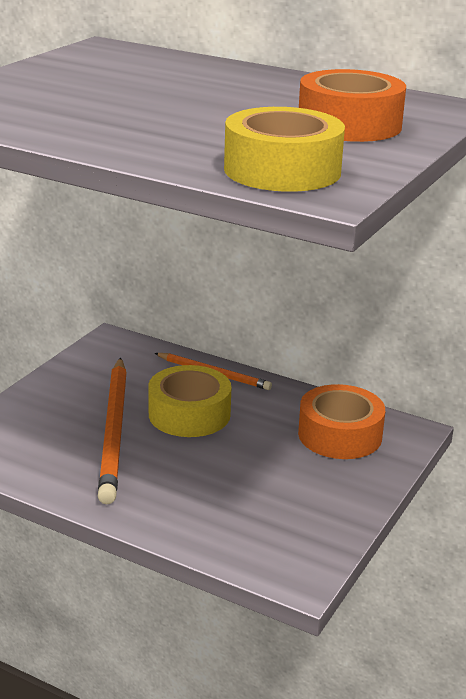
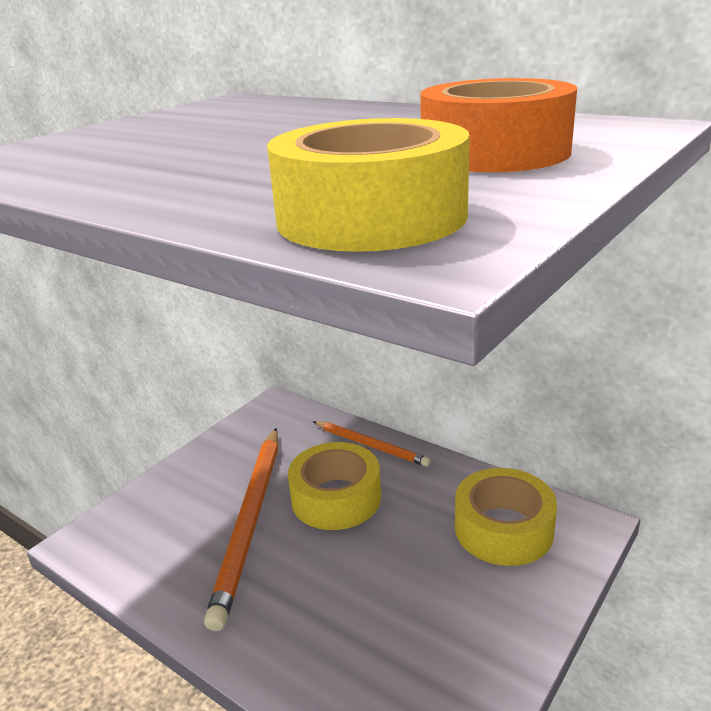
camera: 10 degrees right, 0 degrees up
orange tape [298,384,385,459] -> yellow tape [455,468,557,566]

